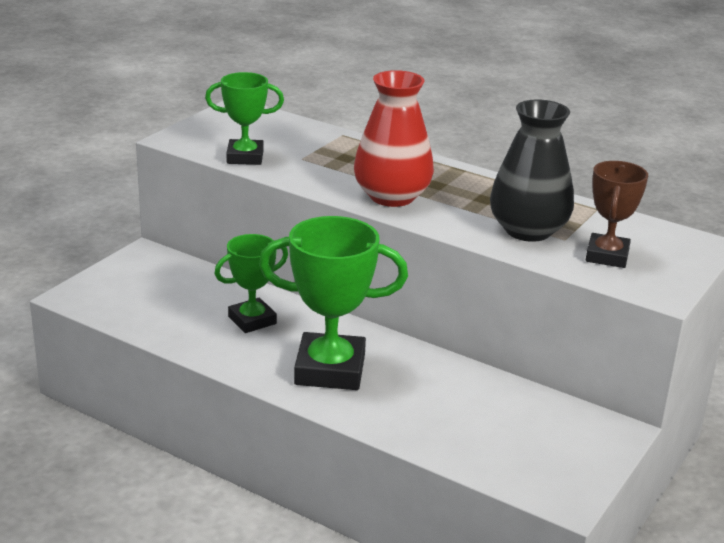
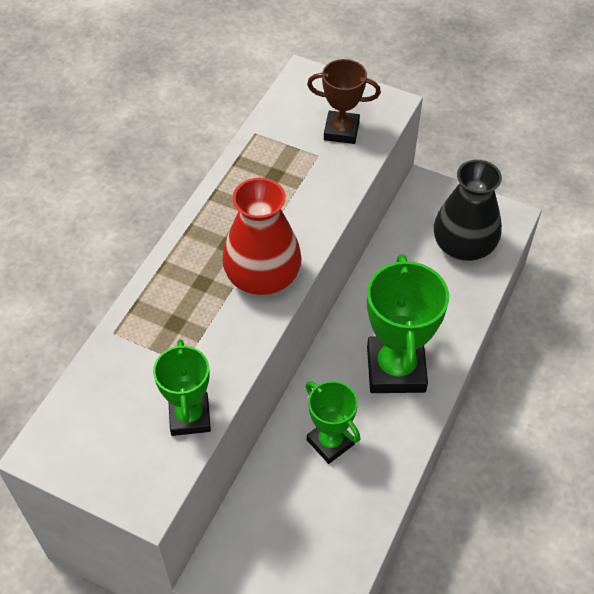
camera: 95 degrees left, 25 degrees up
black vase [490,100,574,242] -> black vase moved to [434,160,502,261]

